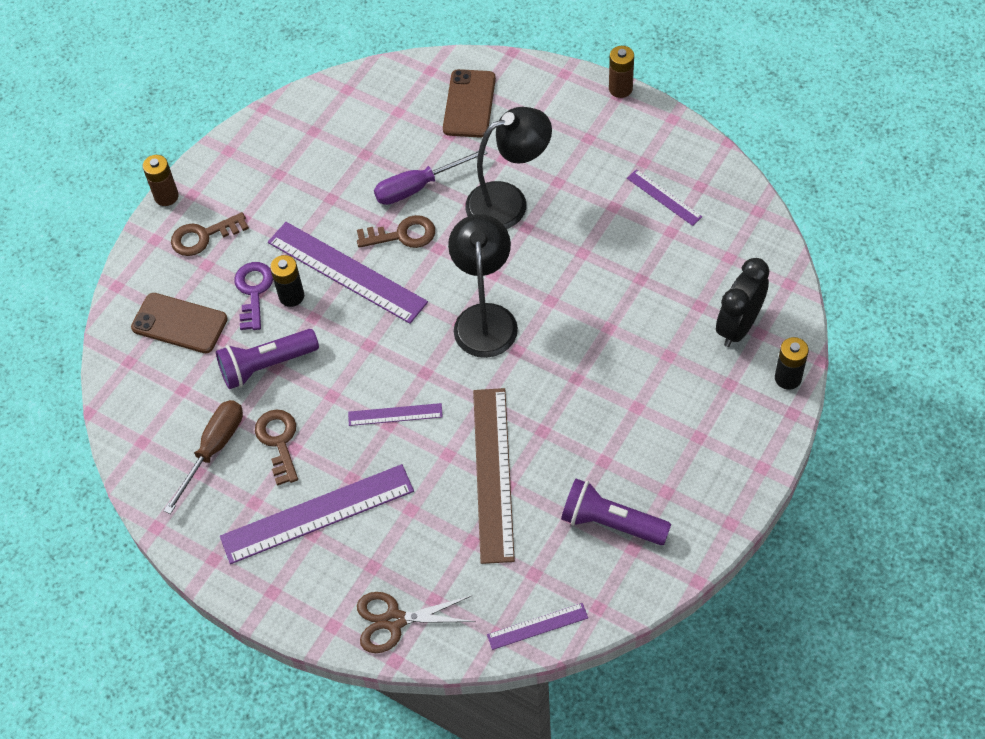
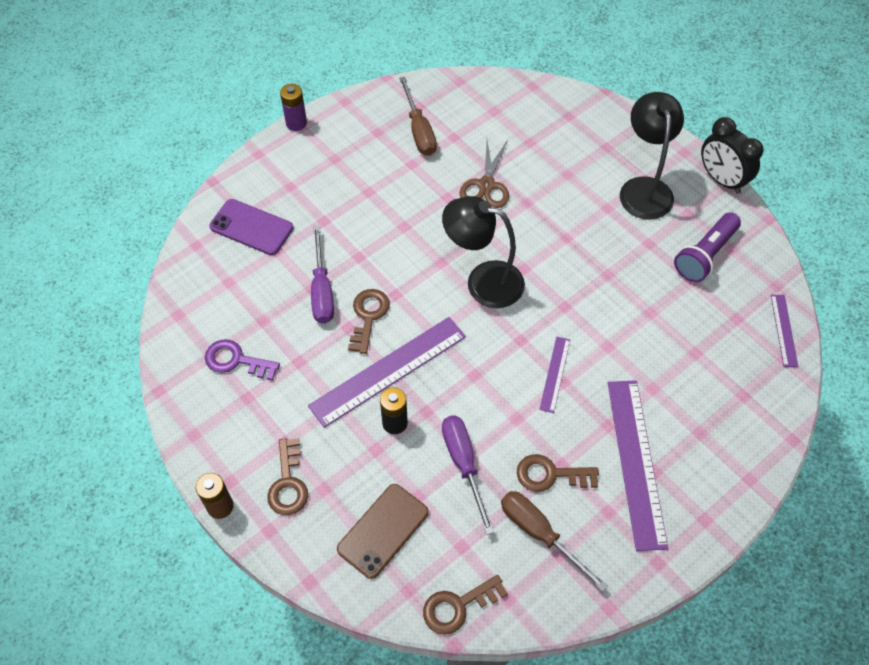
camera: 75 degrees left, 0 degrees up
purple flashlight [216,329,319,389] -> purple screwdriver [442,416,494,535]
purple key [234,262,273,330] -> purple key moved to [205,339,280,381]
brown scissors [357,592,476,653] -> brown scissors moved to [459,140,509,208]
brown phone [443,69,496,138] -> purple phone [209,199,293,255]
black lamp [466,107,552,229] -> black lamp moved to [620,92,684,220]
brown ruler [473,388,515,564] -> none
brown battery [609,46,634,98] -> purple battery [280,84,307,131]
purple ruler [627,169,702,226] -> brown screwdriver [399,77,437,156]
black clock [716,258,769,347] -> black clock moved to [701,117,764,194]
black battery [775,337,809,390] -> none
none -> brown key [423,575,508,635]

